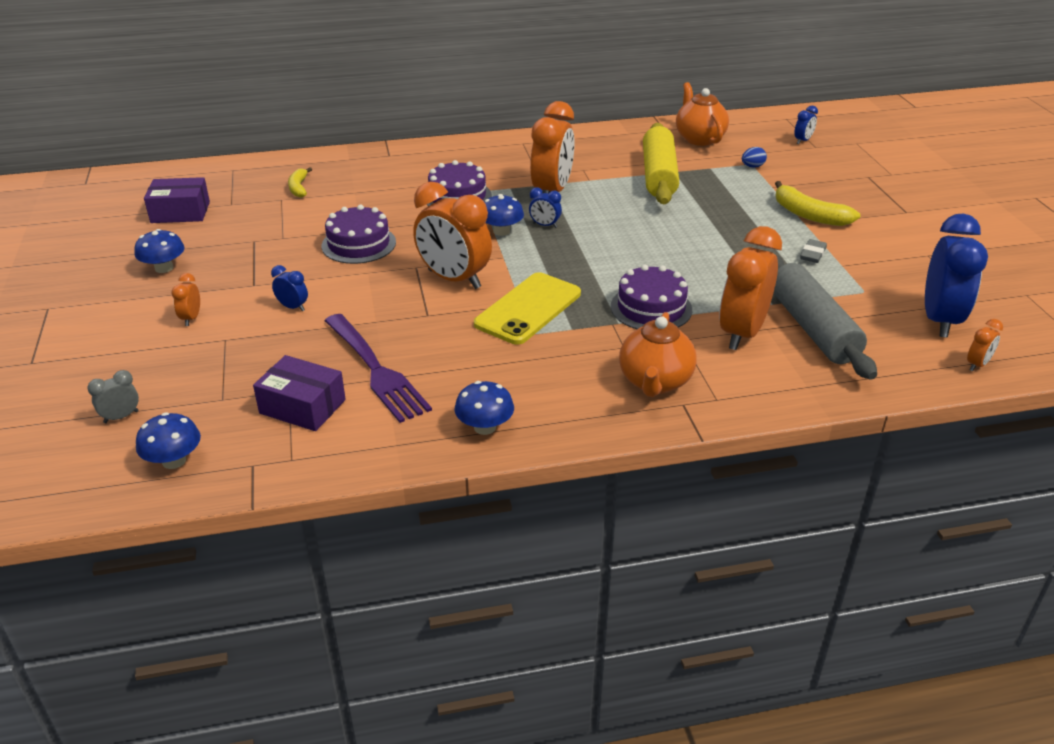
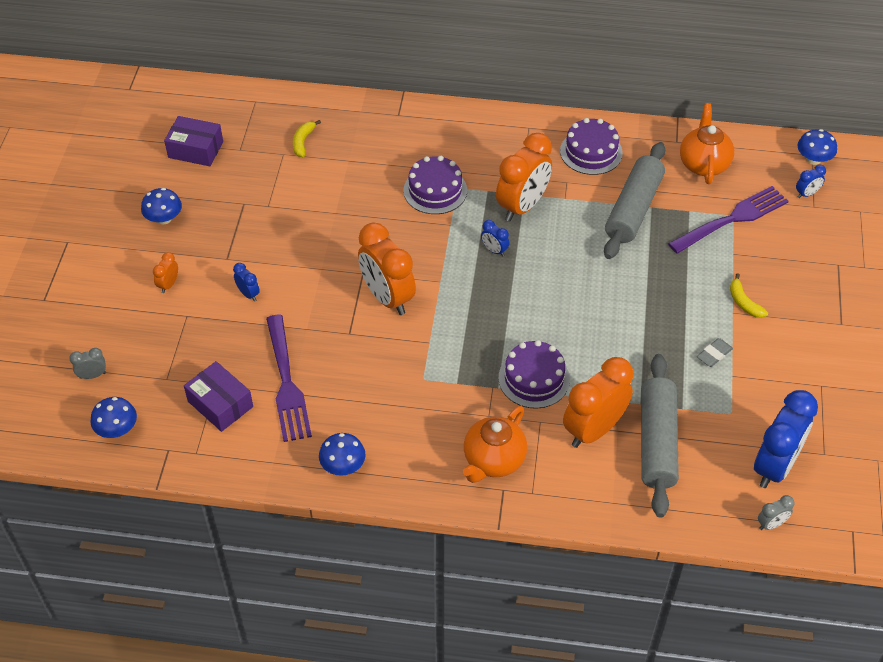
camera: 20 degrees right, 15 degrees up
purple cake [321,205,396,264] -> purple cake moved to [560,118,623,175]
yellow phone [474,272,581,345] -> none
blue mushroom [484,194,524,236] -> blue mushroom moved to [798,129,837,165]
yellow rolling pin [643,123,679,204] -> grey rolling pin [604,142,665,259]
blue egg [742,147,767,168] -> purple fork [668,186,789,254]
yellow banana [775,181,861,226] -> yellow banana [730,273,768,318], size x0.61
orange clock [967,319,1003,371] -> grey clock [758,495,795,530]

